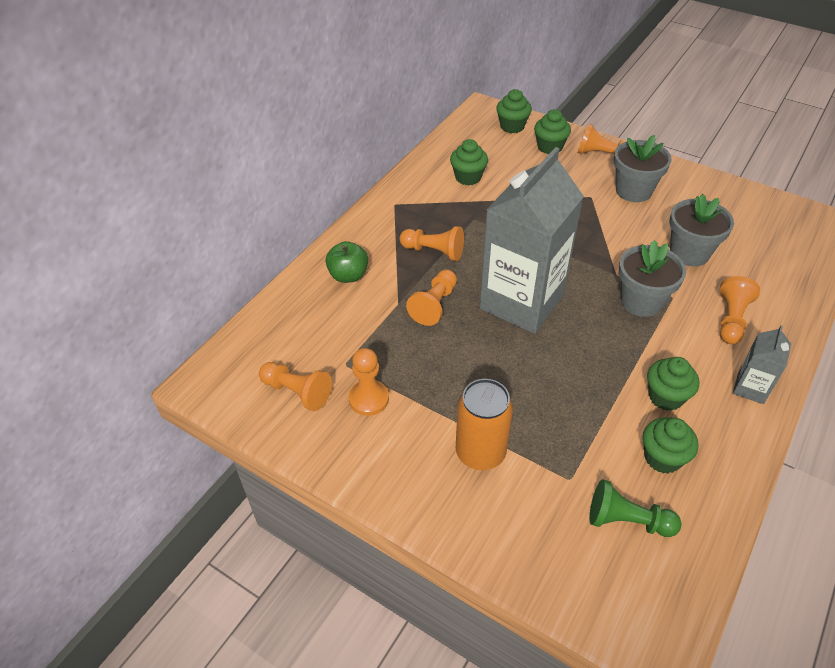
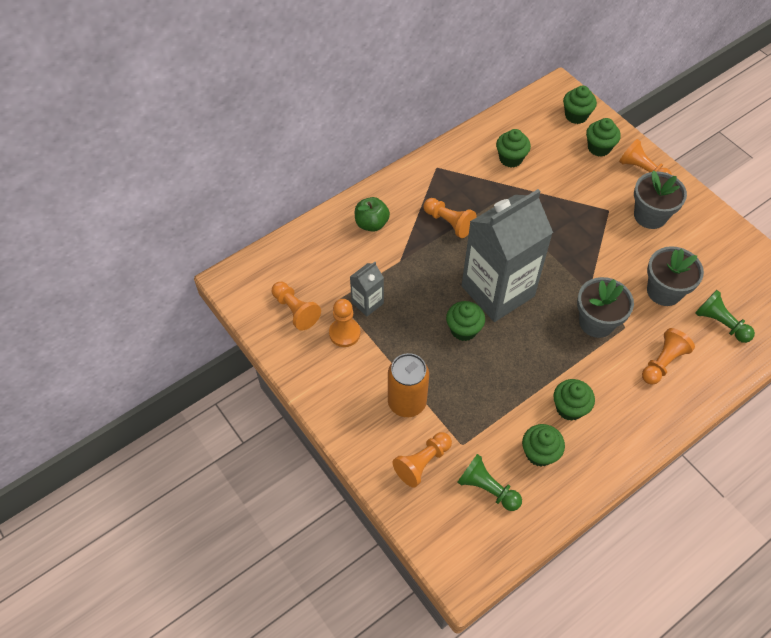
camera: 20 degrees right, 10 degrees up
orange pawn [406,269,457,326] -> orange pawn moved to [393,432,452,488]
grey carton [733,325,791,404] -> grey carton moved to [350,262,384,317]
none -> green cupcake [446,301,485,341]
none -> green pawn [695,290,755,343]

